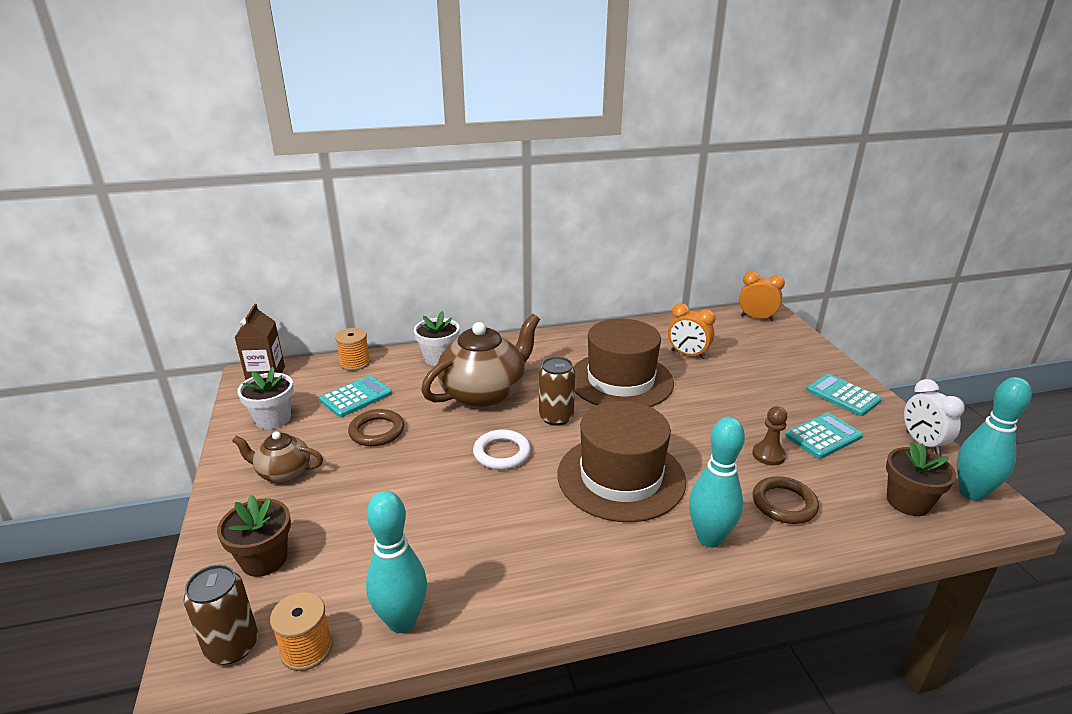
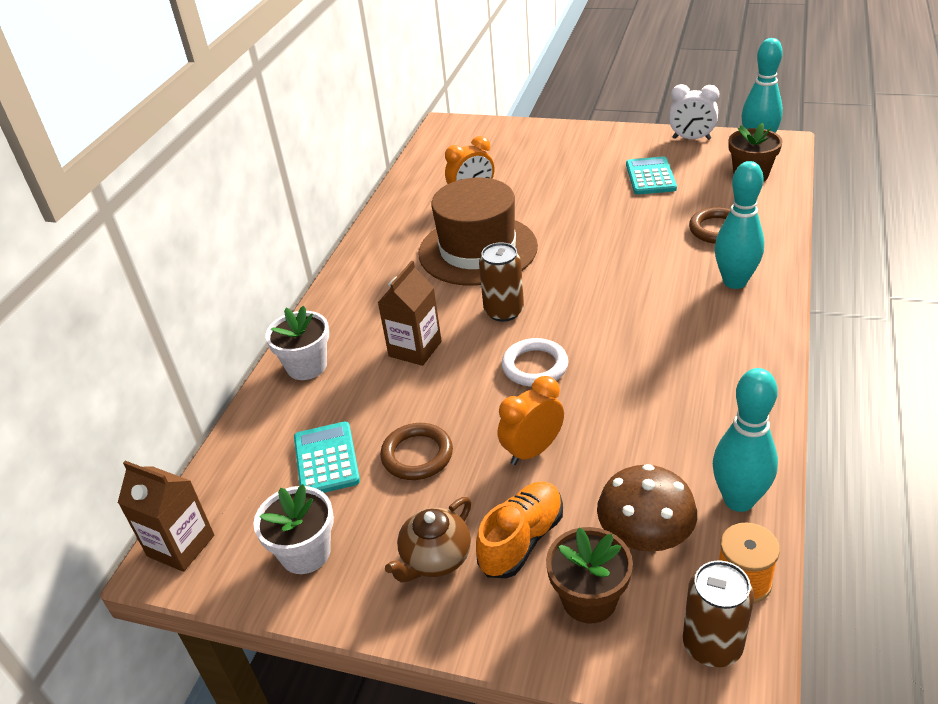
camera: 55 degrees left, 10 degrees up
orange spool [335,328,370,371] -> none
brown teapot [421,314,540,408] -> brown carton [378,260,442,366]
brown hat [558,401,686,522] -> none
orange clock [739,271,785,321] -> orange clock moved to [498,376,564,465]
brown pawn [752,406,788,465] -> none
turquoise calculator [807,374,882,416] -> none
none -> orange shoe [476,481,563,578]
none -> brown mushroom [597,464,697,552]

